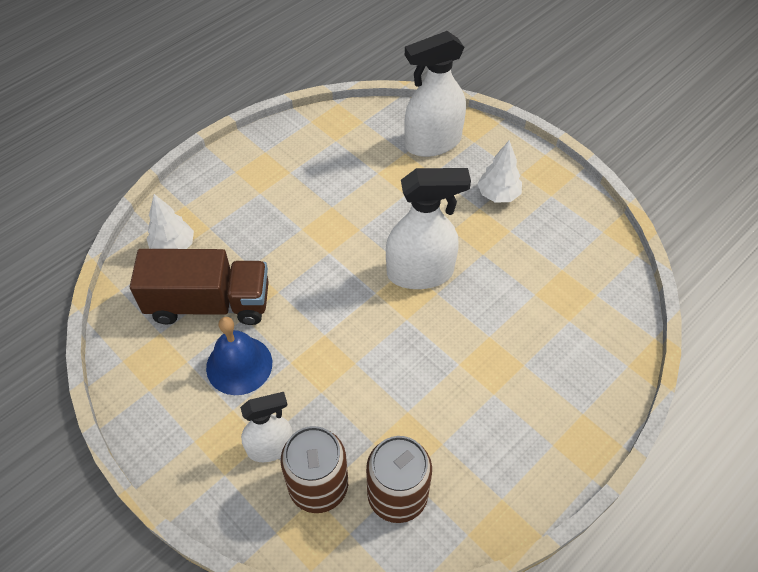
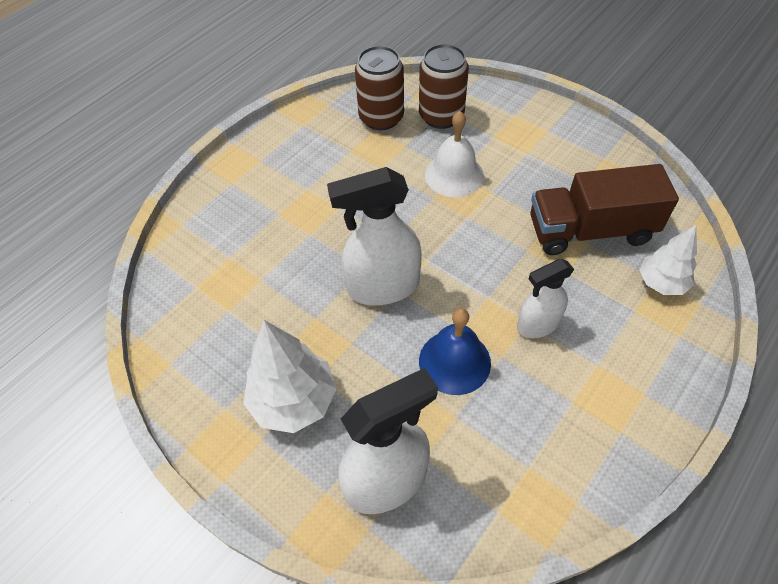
camera: 175 degrees right, 0 degrees up
blue bell [206,317,272,395] -> blue bell moved to [419,308,491,395]
white spray bottle [240,392,293,462] -> white spray bottle moved to [517,259,574,338]
white tree [477,140,522,203] -> white tree [243,320,337,433], size x1.55
none -> white bell [425,111,484,197]

